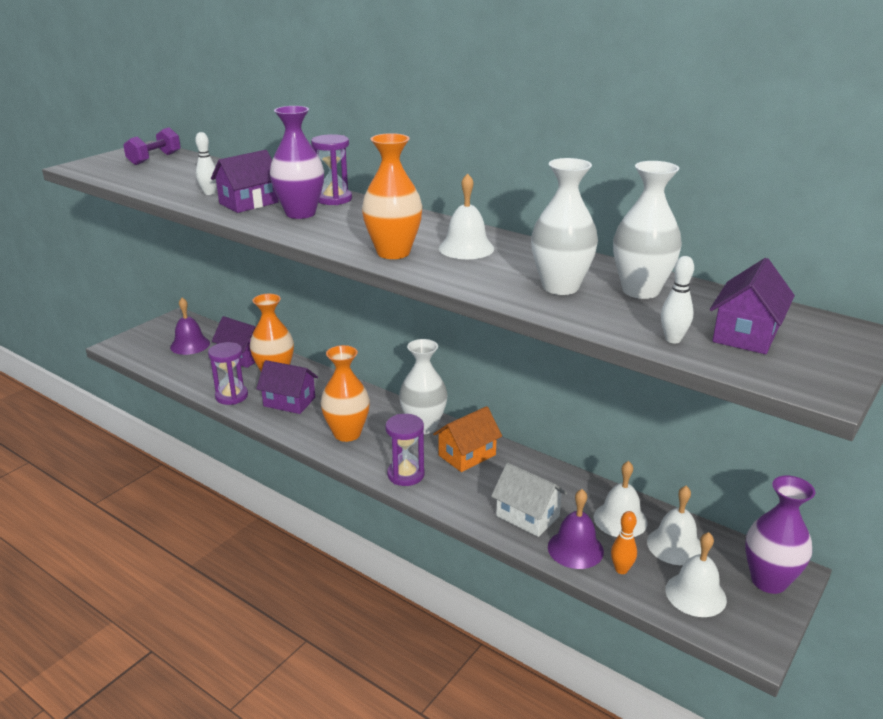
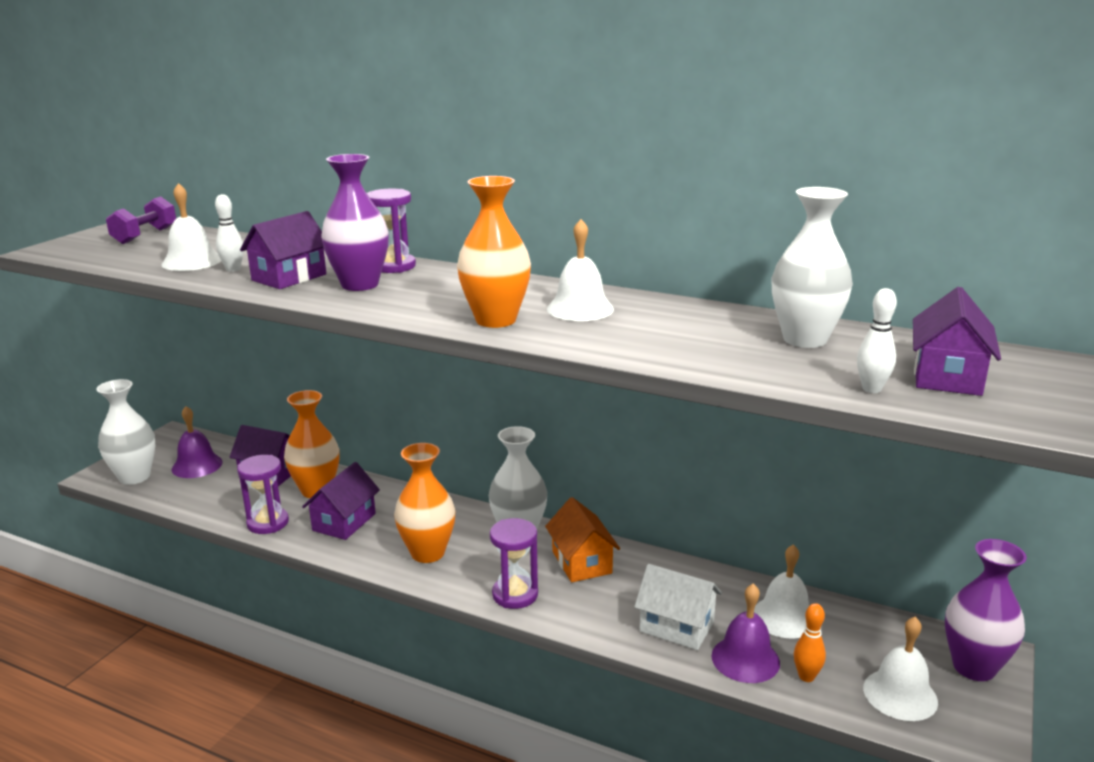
camera: 10 degrees left, 5 degrees down
purple house [256,360,318,414] -> purple house turned 75 degrees counterclockwise [302,462,380,540]
orange house [433,406,502,472] -> orange house turned 60 degrees counterclockwise [545,497,620,582]
white vase [531,158,598,295] -> white vase moved to [96,379,155,485]
white bell [647,486,701,565] -> white bell moved to [162,183,221,271]

